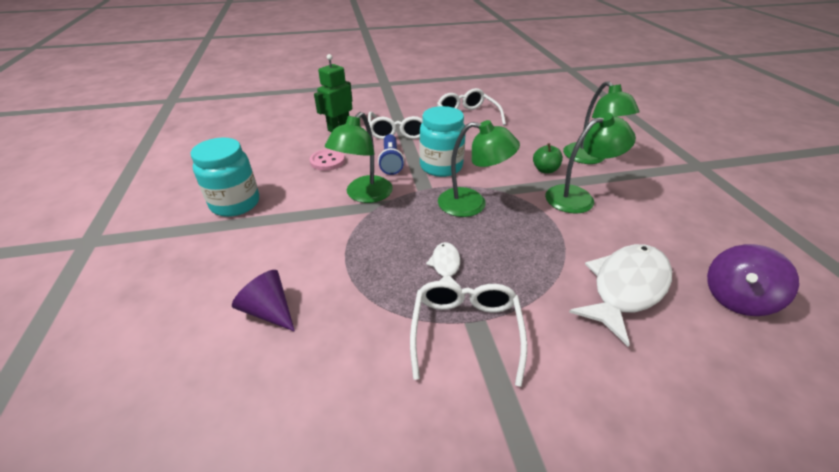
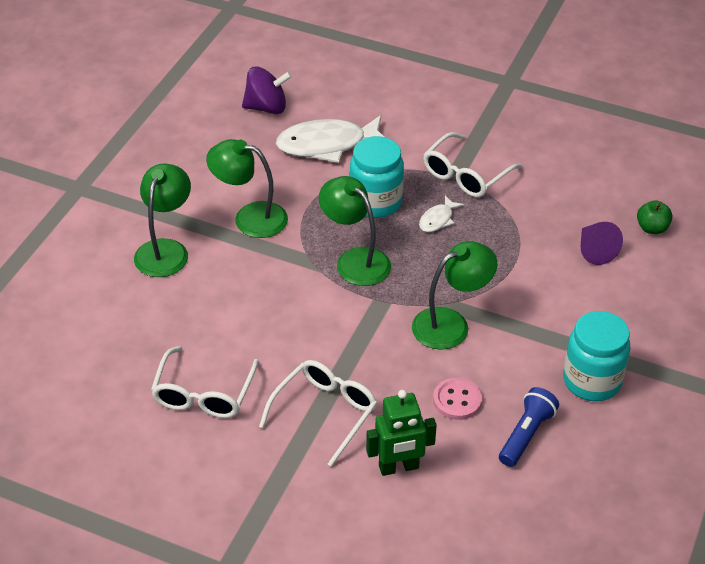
camera: 145 degrees left, 5 degrees up
blue flashlight [378,134,404,175] -> blue flashlight moved to [499,387,559,467]
turquoise jar [419,106,466,177] -> turquoise jar moved to [350,136,404,218]
green apple [533,143,563,173] -> green apple moved to [637,200,673,234]

